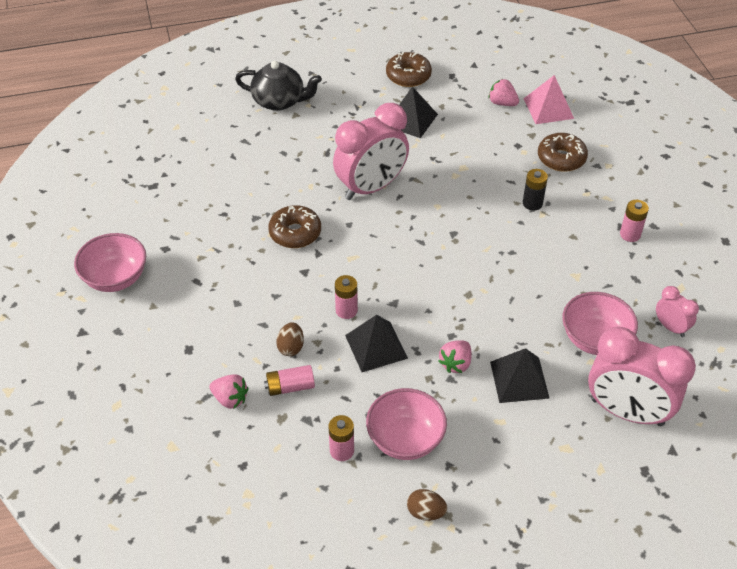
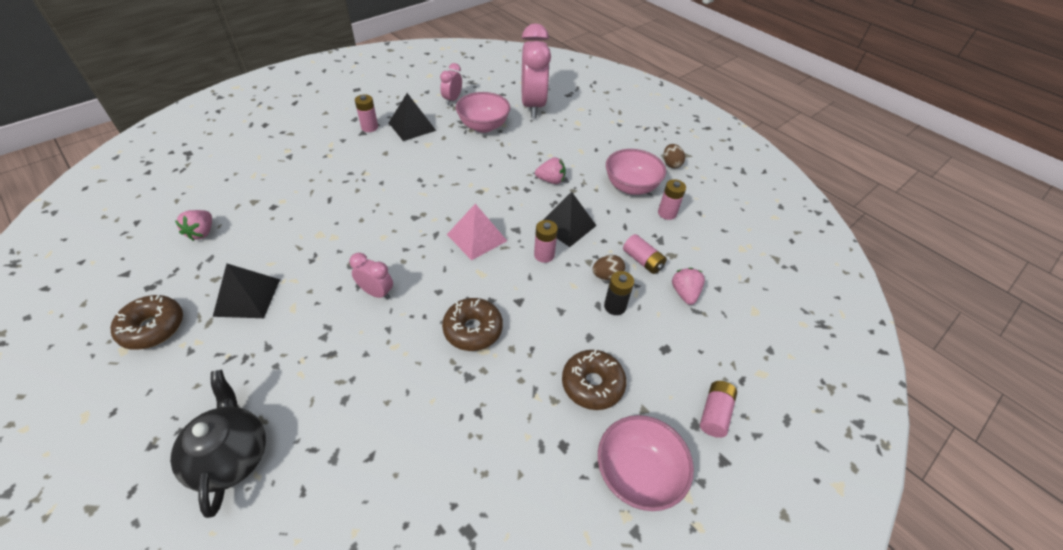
camera: 120 degrees left, 0 degrees up
pink clock [333,103,409,200] -> pink clock [350,253,393,299], size x0.47
black pyramid [490,348,550,403] -> black pyramid moved to [389,93,436,141]
black battery [523,169,548,211] -> black battery moved to [604,271,634,315]
pink pyramid [524,75,574,124] -> pink pyramid moved to [447,204,507,260]
brown donut [538,133,588,172] -> brown donut moved to [562,349,626,410]
none -> pink battery [700,381,737,438]

